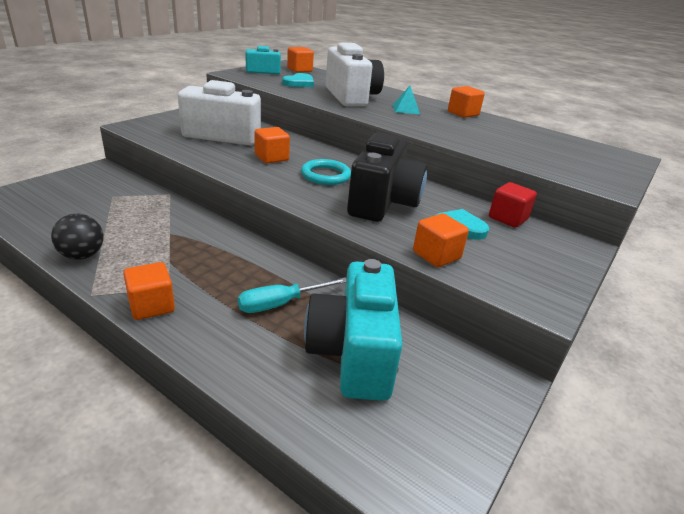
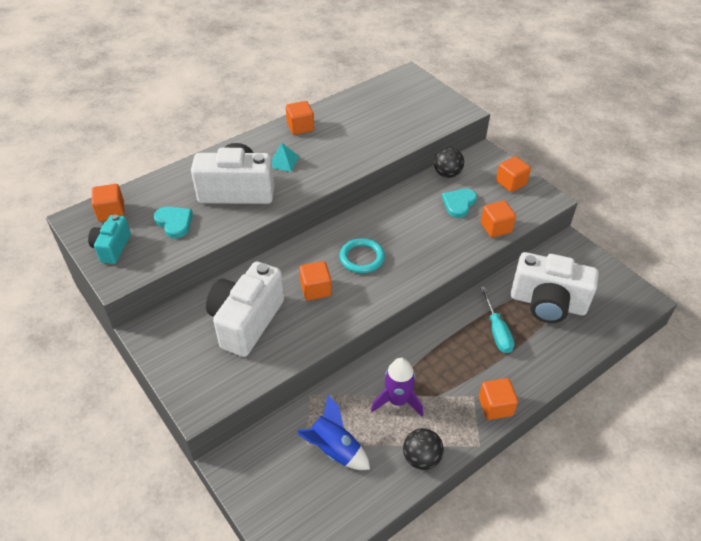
camera: 70 degrees left, 15 degrees up
turquoise camera [304,259,403,401] -> white camera [511,252,599,323]
black camera [347,133,427,222] -> none
red cube [489,182,537,228] -> black ball [434,147,464,178]
none -> blue rocket [297,395,370,470]
none -> purple rocket [371,358,423,416]
none -> orange cube [496,156,531,192]

